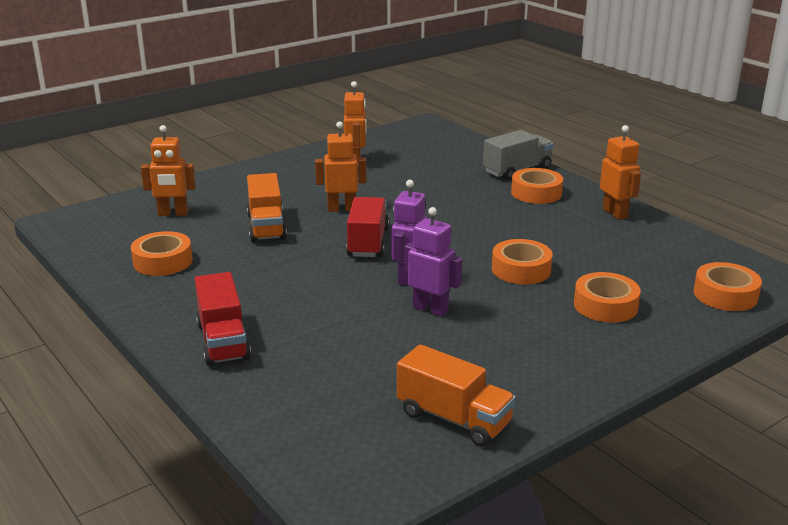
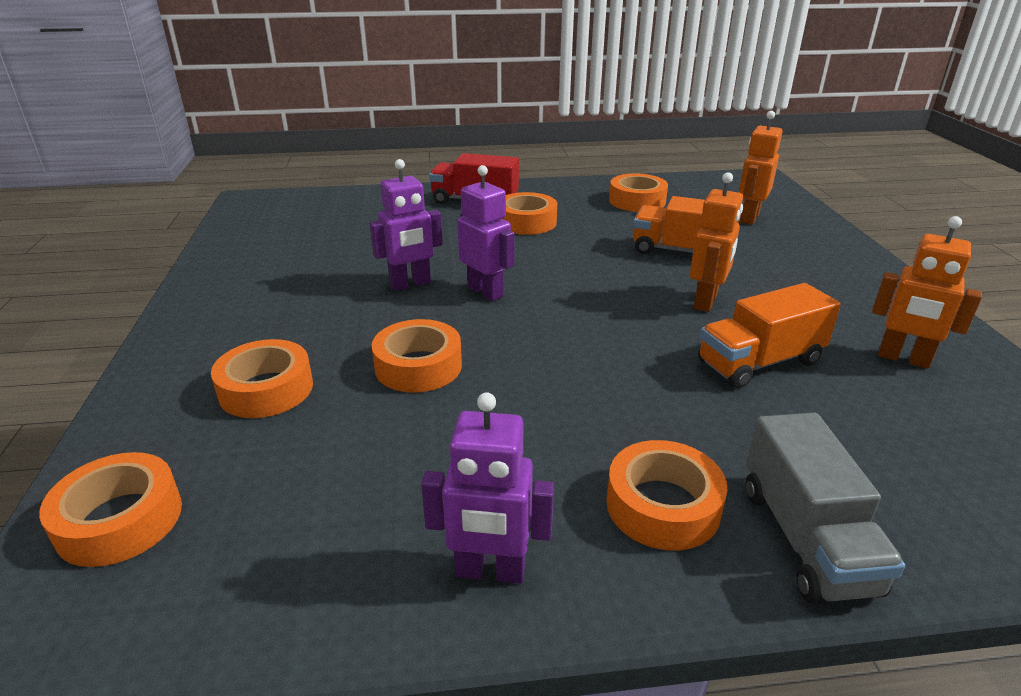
camera: 120 degrees right, 5 degrees up
red truck [346,197,389,257] -> none
orange truck [397,344,516,447] -> orange truck moved to [698,283,841,388]
orange robot [600,125,641,220] -> purple robot [421,392,554,583]
none -> orange tape [502,192,557,235]

